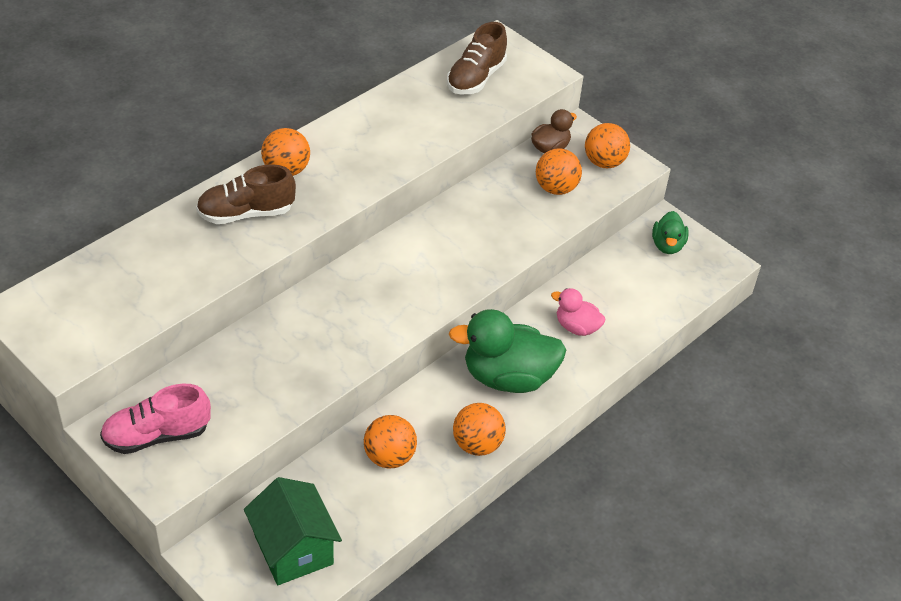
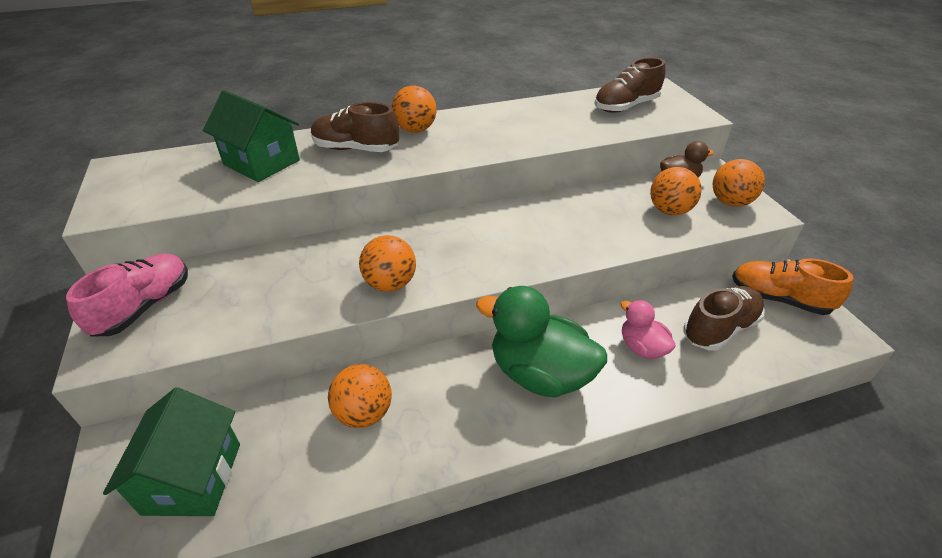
camera: 30 degrees right, 5 degrees down
pink shoe [100,384,211,454] -> pink shoe turned 105 degrees clockwise [66,253,188,337]
orange ball [453,403,506,456] -> orange ball moved to [359,235,416,292]
green duck [652,211,689,254] -> orange shoe [732,258,854,315]
none -> green house [203,90,300,182]
none -> brown shoe [683,286,765,350]

